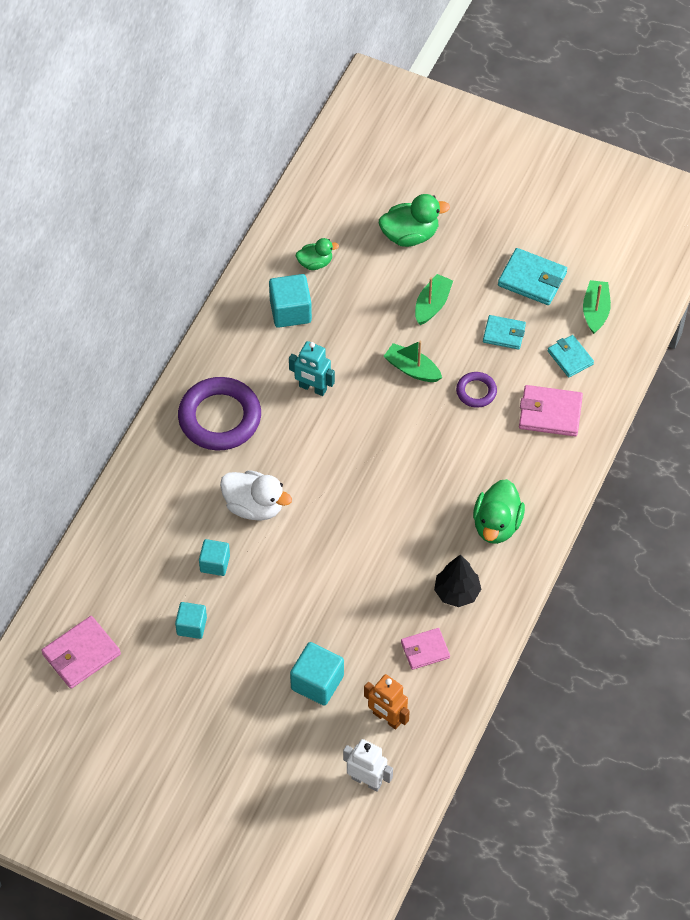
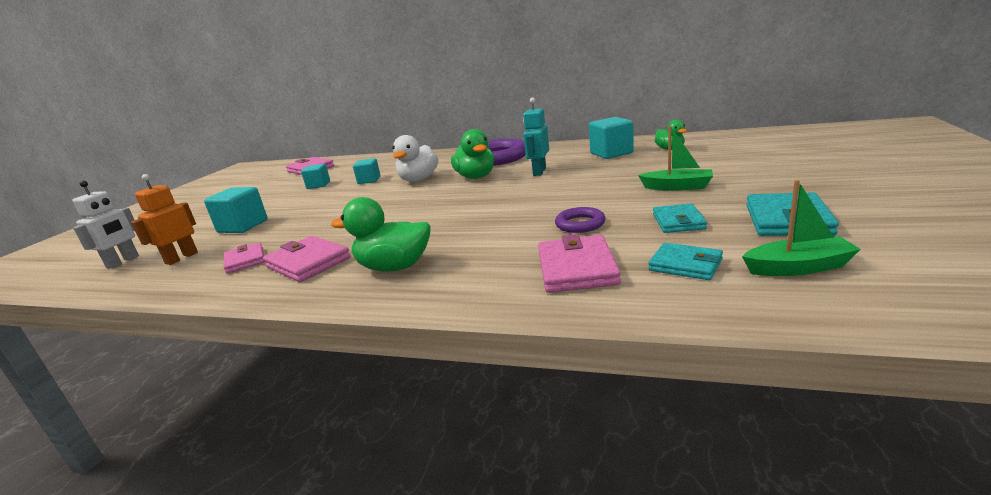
camera: 85 degrees right, 35 degrees down
green duck [379,194,450,247] -> green duck moved to [451,129,494,179]
green boat [383,341,442,382] -> none
black tree [434,554,481,607] -> pink wallet [263,236,351,282]
turquoise wallet [548,335,594,377] -> turquoise wallet turned 75 degrees clockwise [648,243,723,280]

